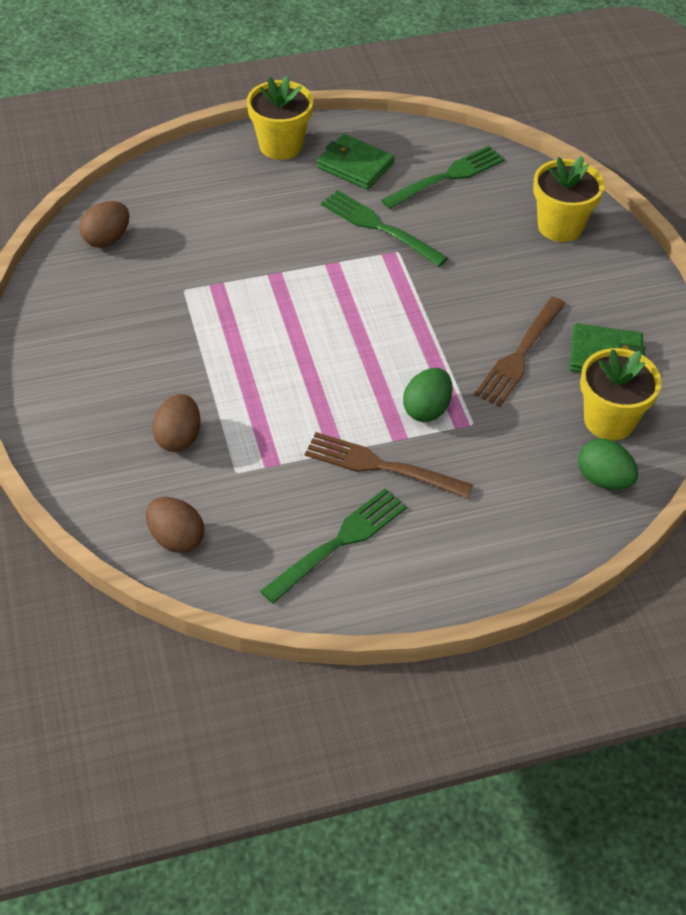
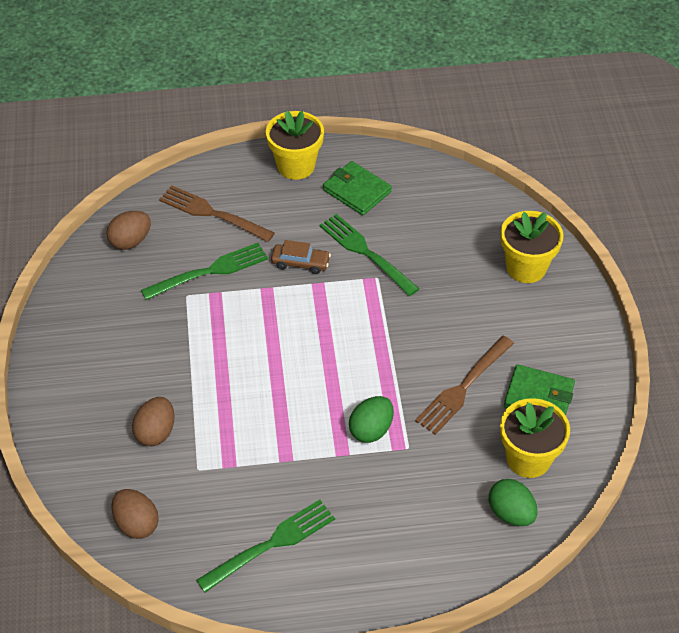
camera: 10 degrees right, 0 degrees up
brown fork [305,432,473,499] -> brown fork moved to [159,185,275,242]
green fork [381,146,505,209] -> green fork moved to [141,243,268,300]
none -> brown car [271,240,331,274]

